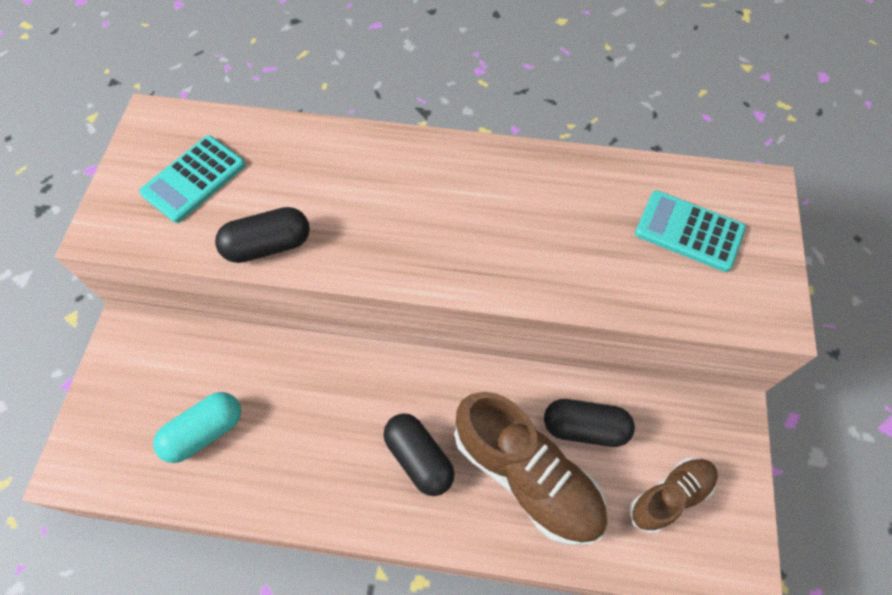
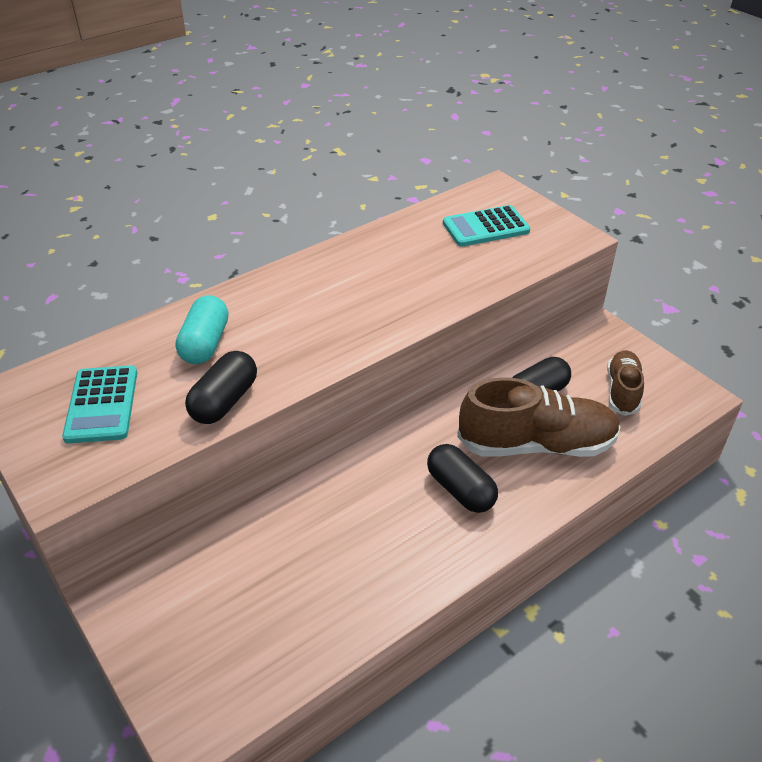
camera: 45 degrees left, 20 degrees down
turquoise capsule [153,392,241,463] -> turquoise capsule moved to [176,295,228,364]
black capsule [383,413,455,496] -> black capsule turned 45 degrees clockwise [427,444,498,513]

